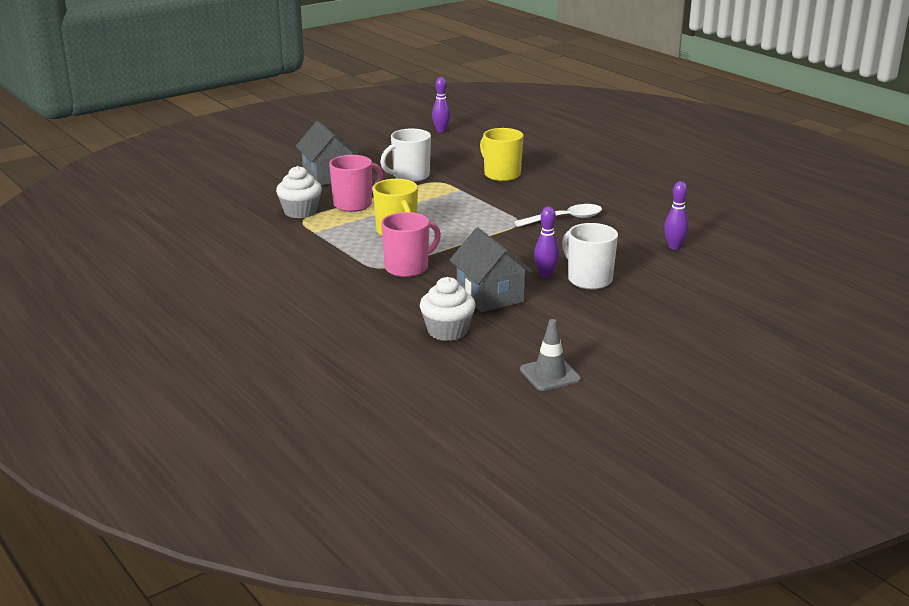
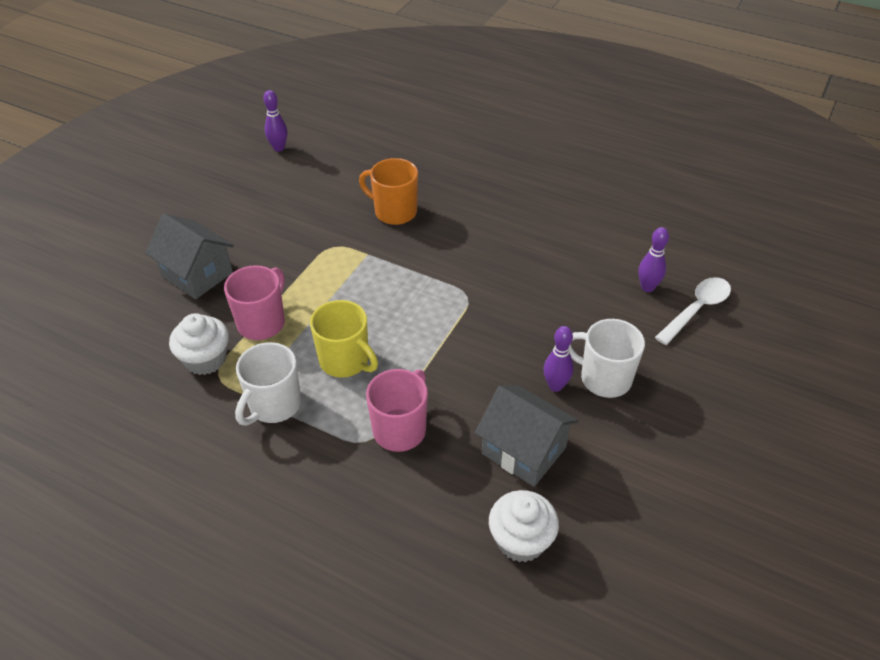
camera: 25 degrees left, 20 degrees up
white mug [380,129,431,182] -> white mug moved to [235,342,301,425]
yellow mug [480,128,524,181] -> orange mug [359,158,418,225]
white spoon [514,204,602,227] -> white spoon moved to [655,277,731,345]
grey traffic cone [520,319,581,391] -> none

